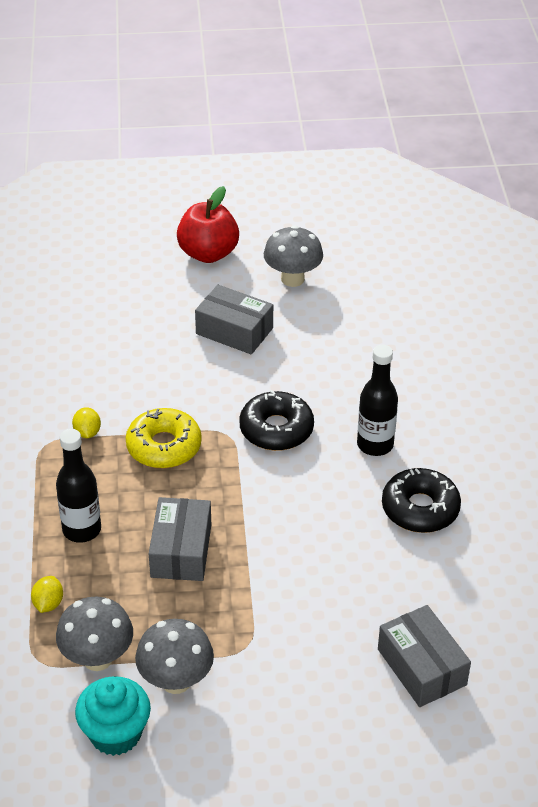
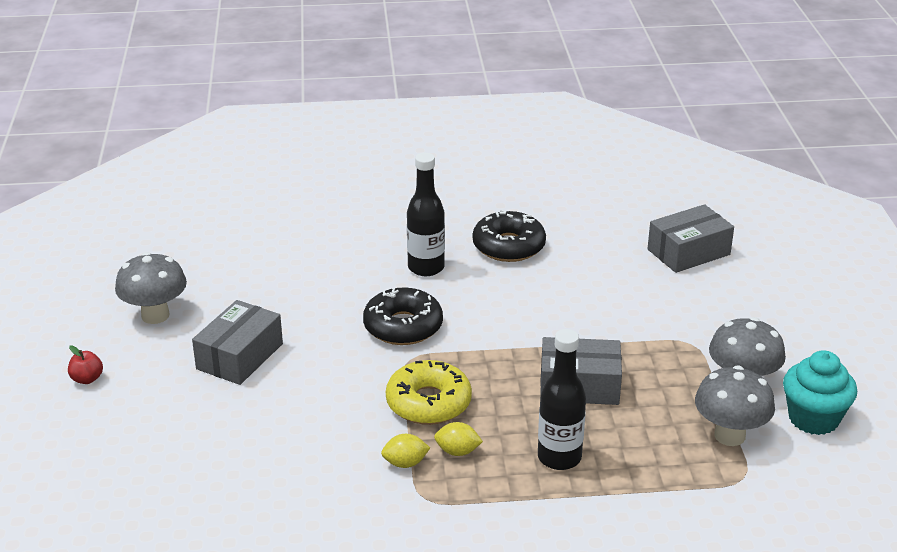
camera: 90 degrees left, 10 degrees down
yellow lemon [31,576,63,613] -> yellow lemon moved to [434,422,483,456]
red apple [177,186,239,263] -> red apple [68,346,103,384], size x0.43

